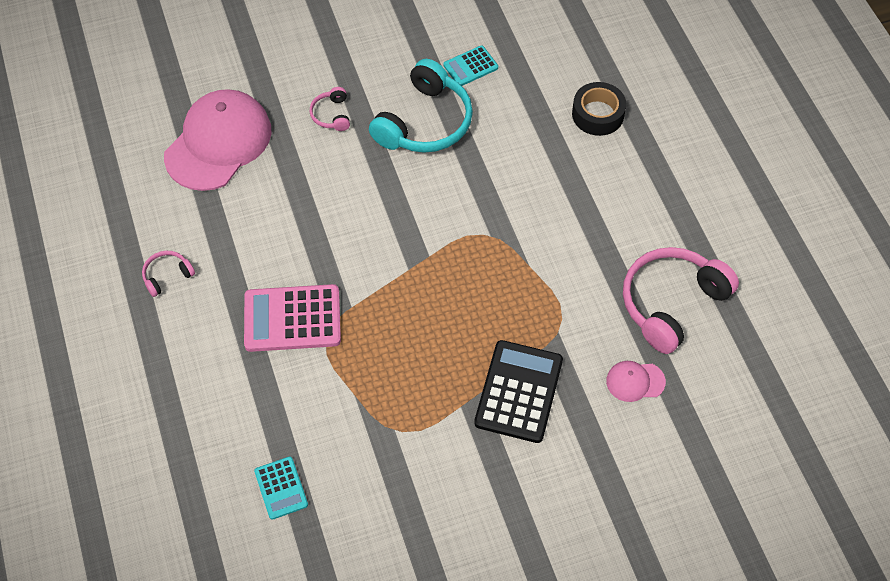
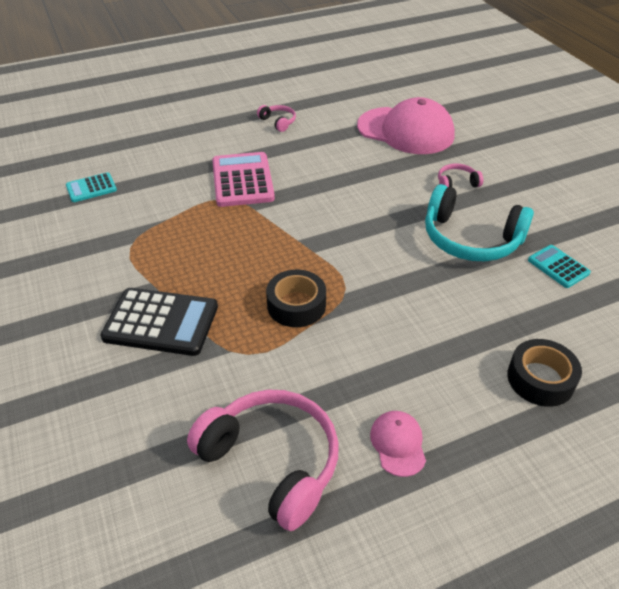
camera: 85 degrees right, 15 degrees down
pink cap [606,361,666,402] -> pink cap moved to [370,411,426,477]
none -> black tape [266,270,326,327]

